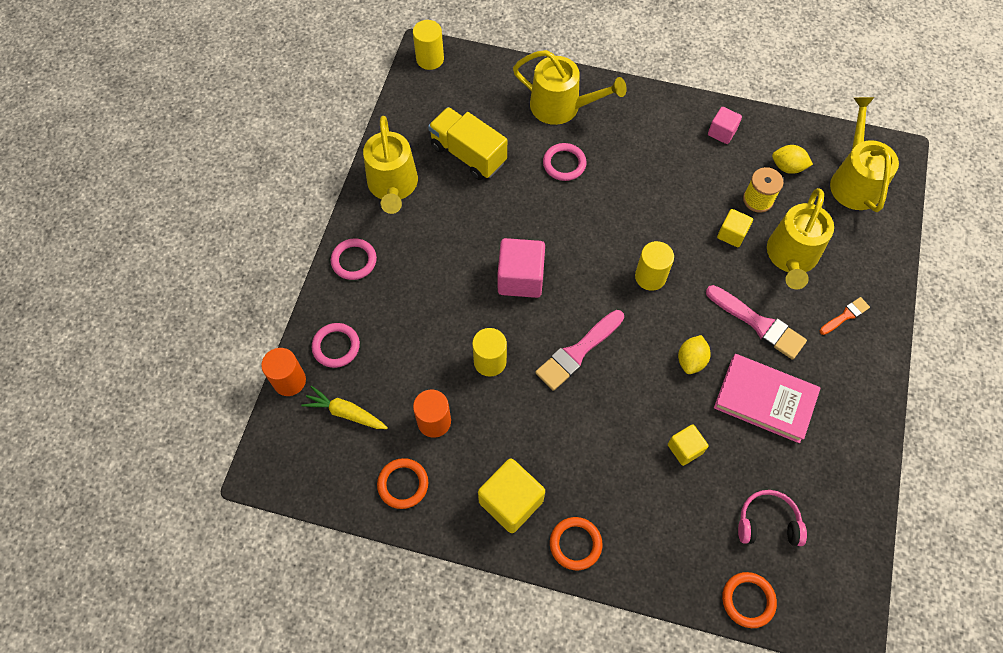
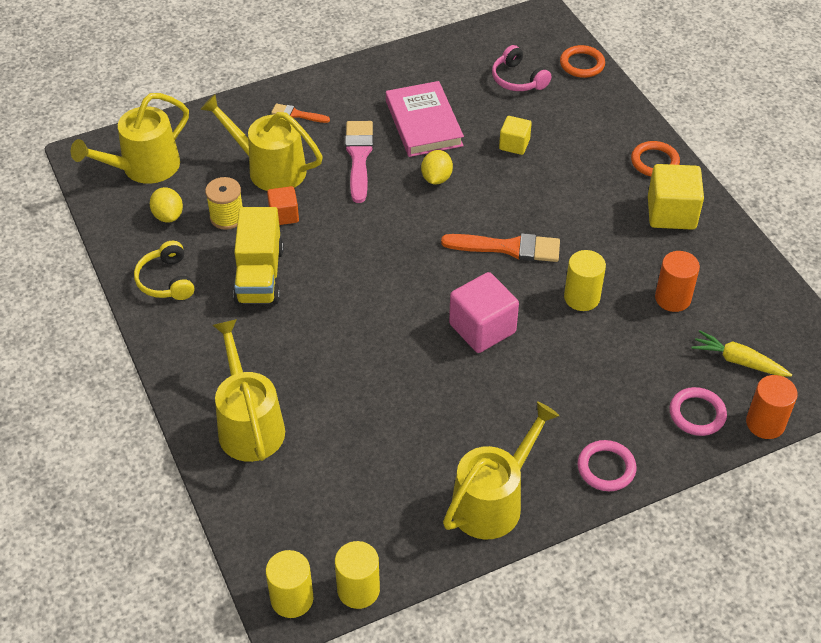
camera: 130 degrees left, 15 degrees down
yellow carrot [301,386,388,429] -> yellow carrot turned 135 degrees clockwise [692,330,792,377]
orange ring [377,458,428,509] -> none
yellow truck [428,107,507,180] -> yellow truck moved to [233,207,284,304]
pink brush [535,310,624,391] -> orange brush [441,233,560,262]
pink ring [543,143,586,181] -> none
yellow cylinder [635,241,674,291] -> yellow cylinder moved to [335,541,380,609]
yellow lemon [678,335,711,374] -> yellow lemon turned 60 degrees counterclockwise [421,150,453,184]
pink cube [708,107,742,144] -> yellow headphones [134,241,195,300]
yellow cube [717,209,753,247] -> orange cube [267,186,299,225]
yellow watering can [767,188,834,289] -> yellow watering can turned 135 degrees counterclockwise [200,94,323,191]

